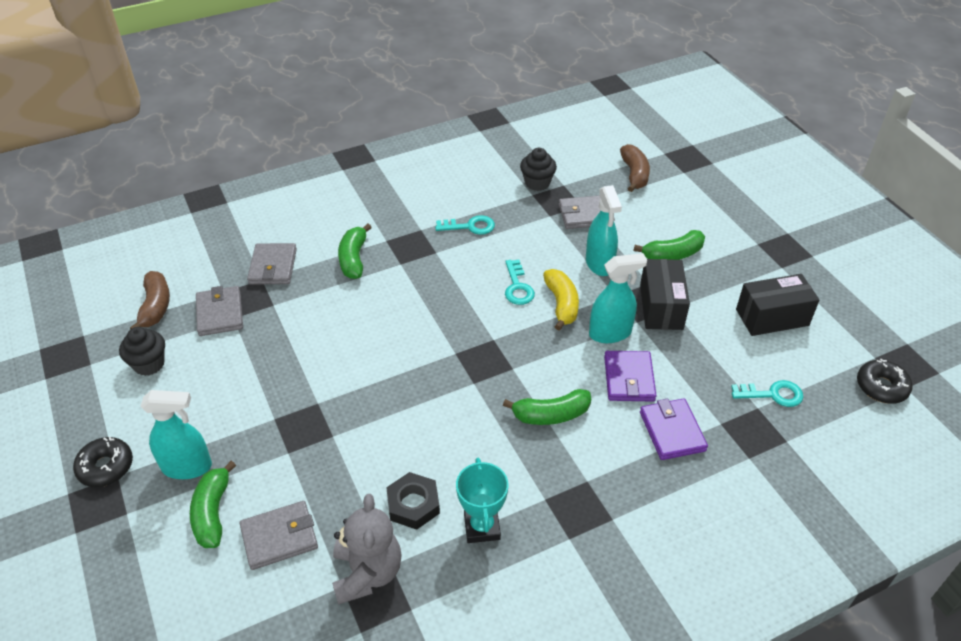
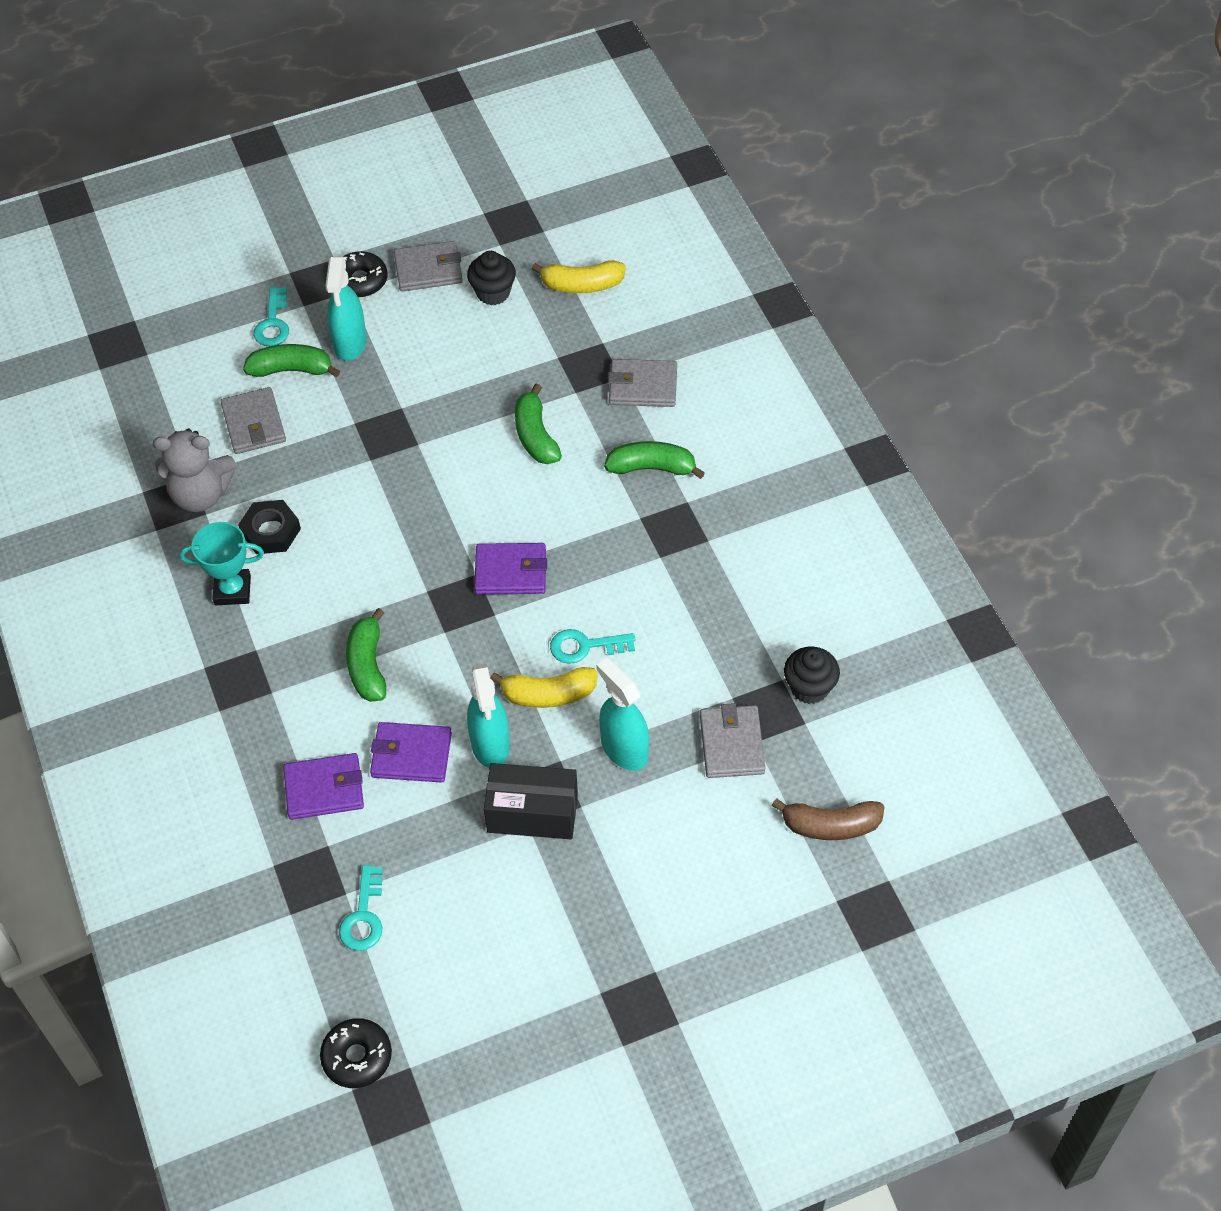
camera: 95 degrees right, 10 degrees up
brown banana [130,271,170,330] -> yellow banana [532,260,626,293]
grey wallet [196,286,243,336] -> grey wallet moved to [394,241,463,292]
turquoise key [435,215,495,235] -> turquoise key moved to [253,287,289,346]
turquoise spray bottle [586,185,622,276] -> turquoise spray bottle turned 60 degrees clockwise [596,658,649,771]
green banana [634,230,705,260] -> green banana moved to [515,384,562,464]
black box [736,274,819,336] -> none
none -> purple wallet [474,543,547,595]

